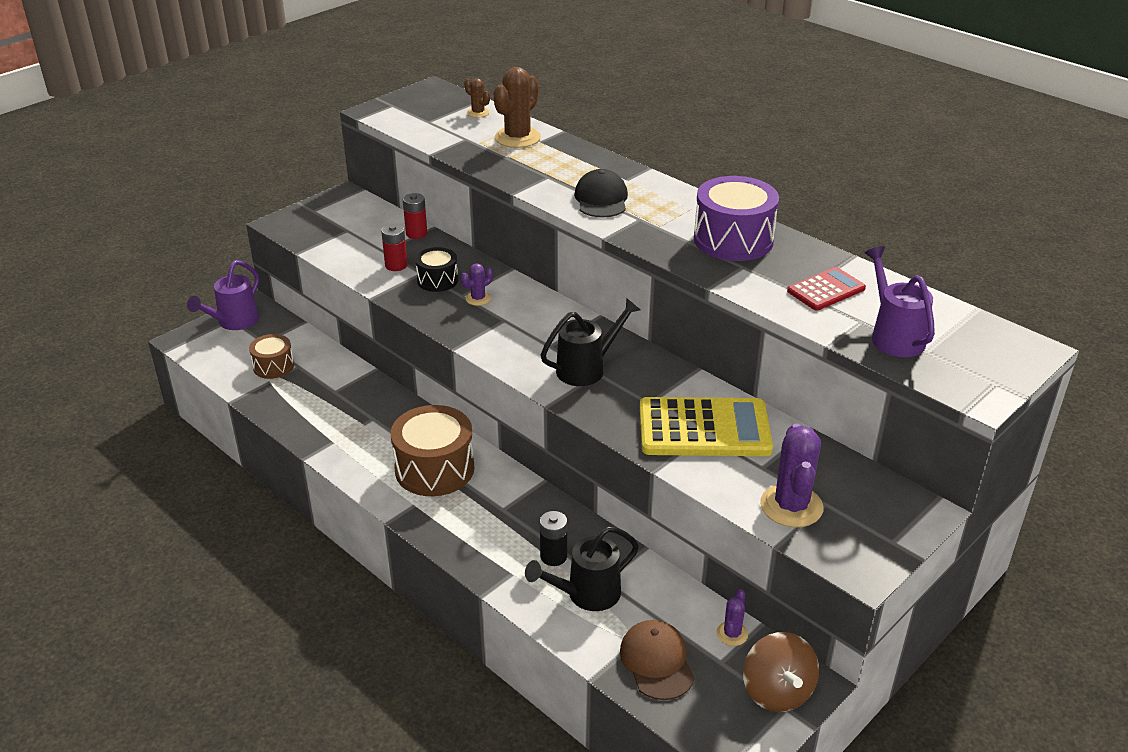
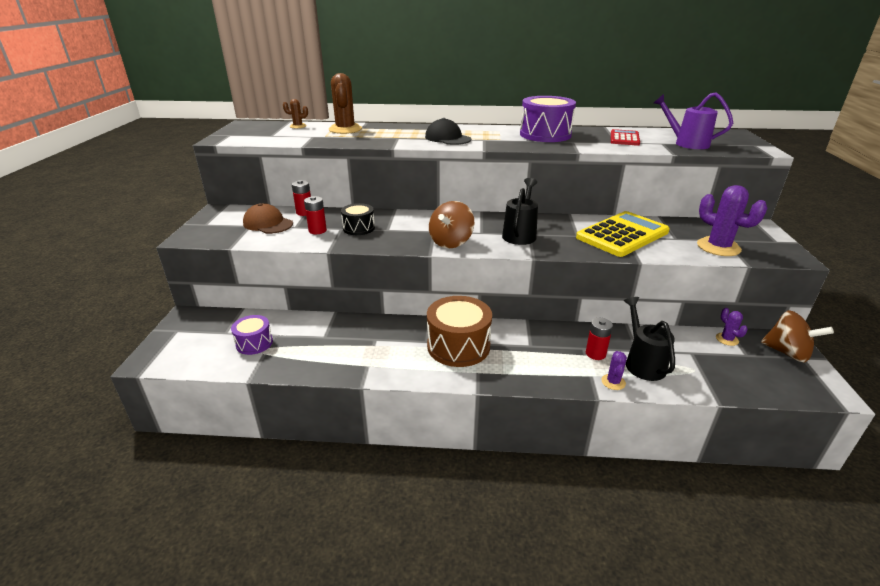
camera: 40 degrees left, 5 degrees down
purple watering can [187,260,259,330] -> none
brown drum [249,334,294,379] -> purple drum [231,315,273,355]
purple cactus [461,263,493,306] -> purple cactus moved to [601,351,627,390]
black watering can [525,526,639,611] -> black watering can turned 150 degrees clockwise [624,297,675,381]
black battery [540,511,567,566] -> red battery [586,318,613,360]
brown cap [620,620,695,700] -> brown cap moved to [243,203,293,234]
none -> brown spinning top [429,201,474,248]

